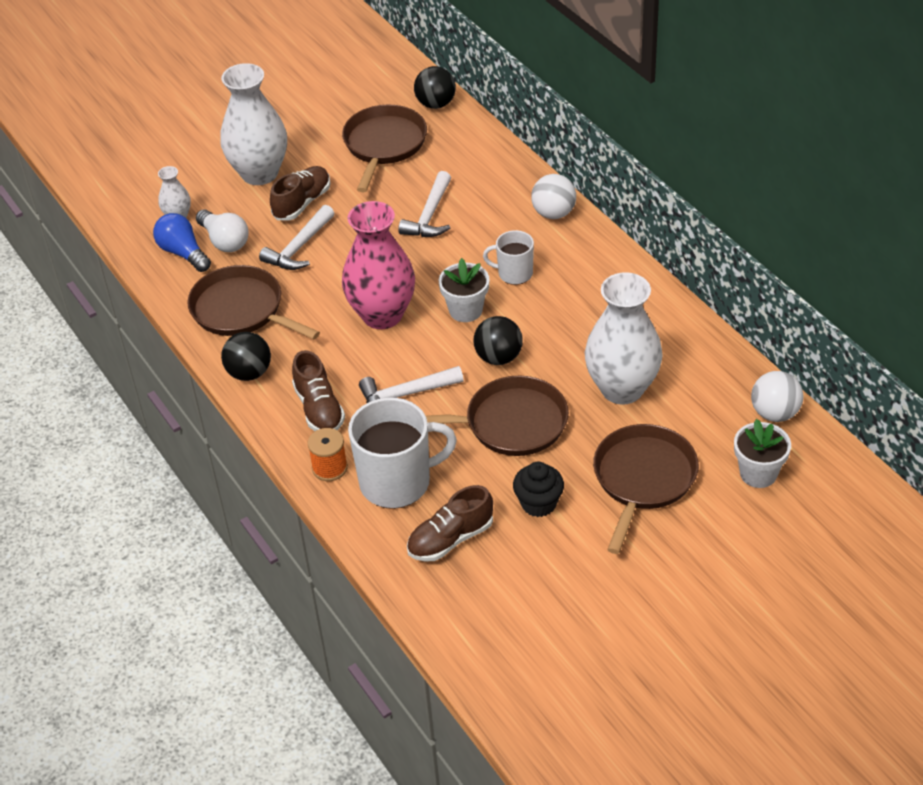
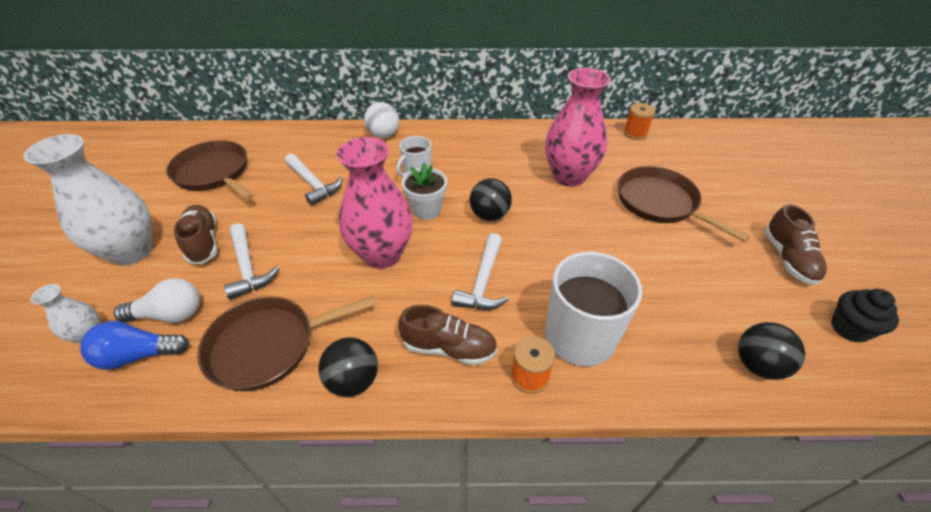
camera: 60 degrees left, 0 degrees up
brown shoe [407,485,493,562] -> brown shoe moved to [764,204,827,285]
black ball [414,66,456,109] -> black ball moved to [738,322,805,380]
brown pan [426,376,569,456] -> none
black cupcake [513,462,564,517] -> black cupcake moved to [831,289,899,343]
white vase [585,272,663,405] -> pink vase [545,68,611,187]
white flower pot [734,419,791,488] -> none
white ball [751,371,803,422] -> orange spool [624,103,655,140]

